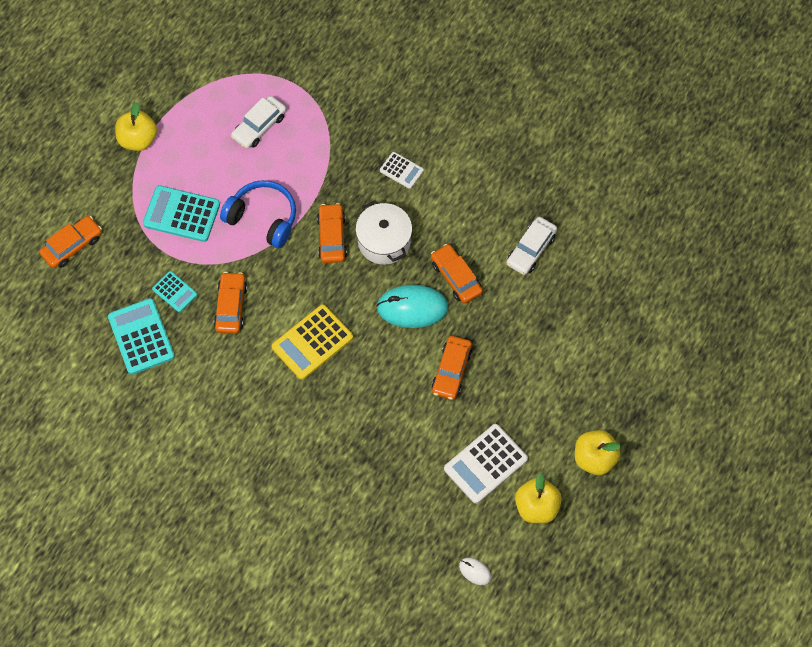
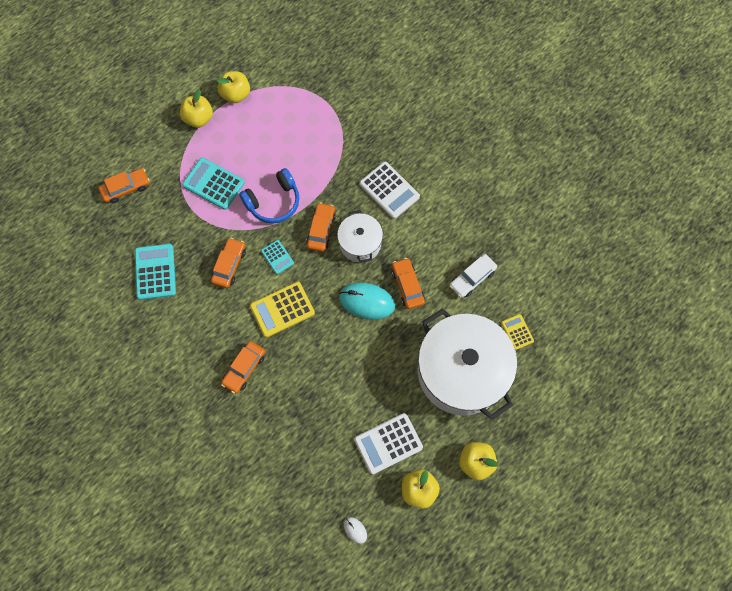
camera: 15 degrees right, 5 degrees up
turquoise calculator [152,271,197,312] -> turquoise calculator moved to [261,240,294,274]
blue headphones [220,180,296,248] -> blue headphones turned 105 degrees clockwise [239,168,299,224]
white car [231,96,286,149] -> none
white calculator [380,152,424,189] -> white calculator [360,162,420,219], size x1.77
orange car [432,336,472,400] -> orange car moved to [221,341,265,394]
none -> yellow apple [217,71,250,103]
none -> white pot [418,308,517,420]
none -> yellow calculator [501,314,534,350]

